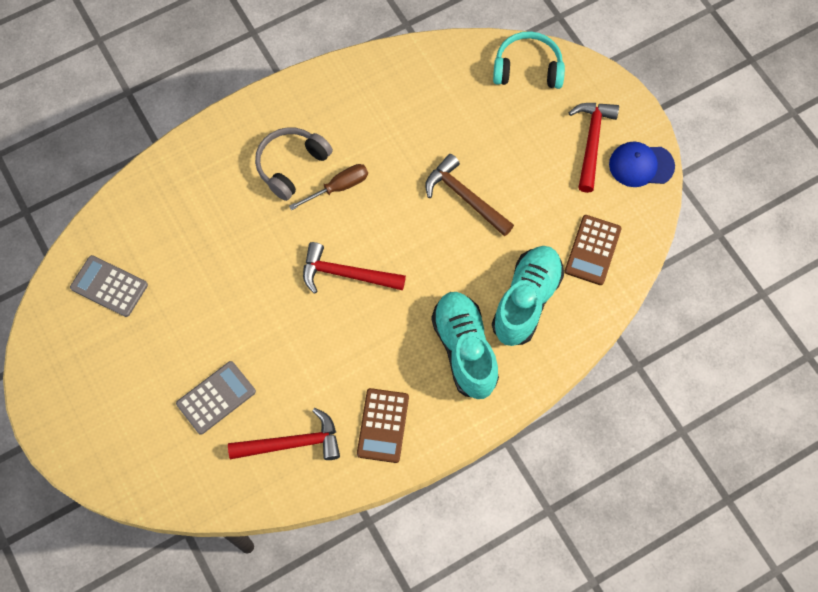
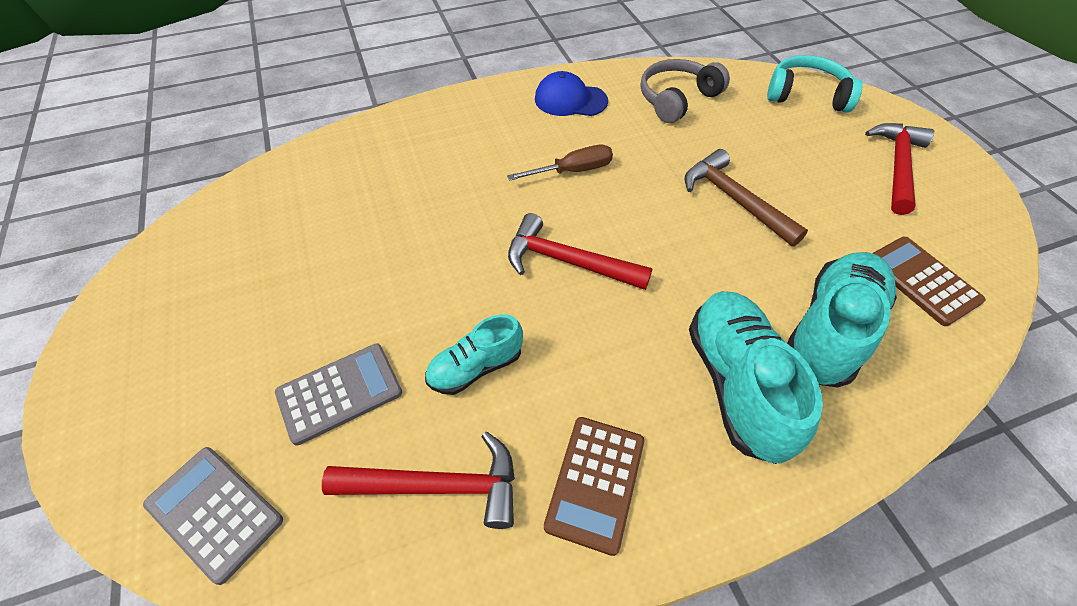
camera: 10 degrees right, 15 degrees down
grey calculator [70,255,148,317] -> grey calculator moved to [143,447,283,585]
grey headphones [255,127,333,201] -> grey headphones moved to [641,59,730,123]
brown calculator [565,215,622,285] -> brown calculator turned 120 degrees clockwise [872,237,985,326]
blue cap [609,142,675,187] -> blue cap moved to [535,71,608,116]
none -> turquoise shoe [425,314,523,395]

